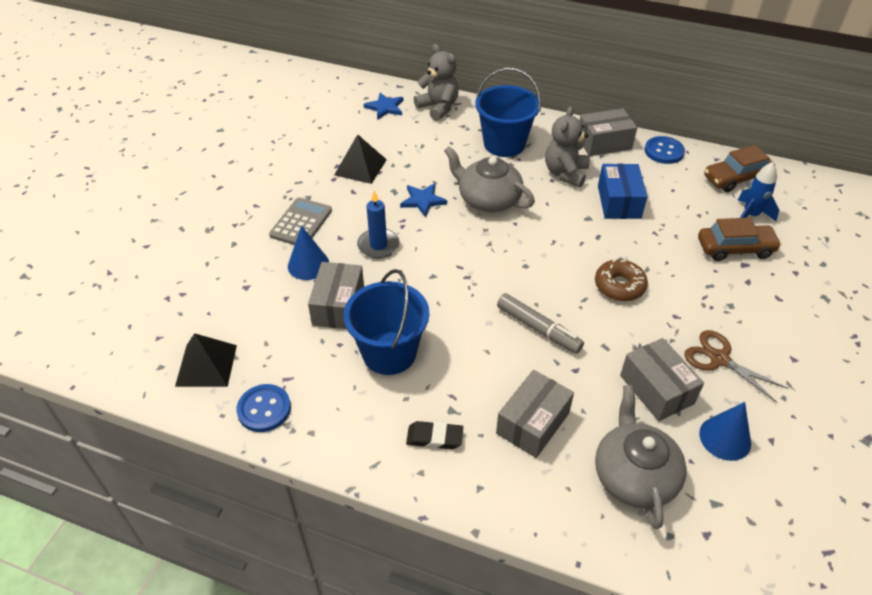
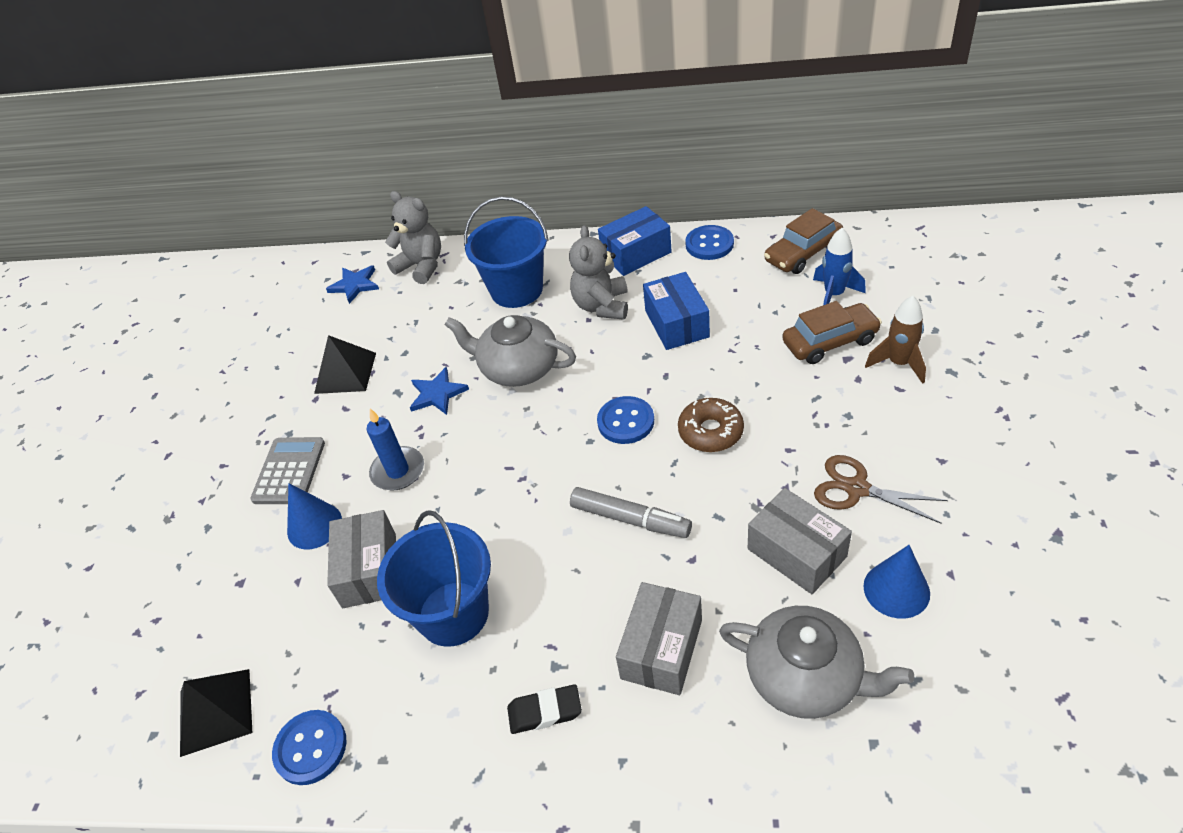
camera: 10 degrees left, 0 degrees up
grey box [580,108,637,156] -> blue box [598,206,672,276]
grey teapot [595,385,687,529] -> grey teapot turned 135 degrees clockwise [719,606,914,719]
none -> blue button [597,396,654,444]
none -> brown rocket [865,296,926,384]

